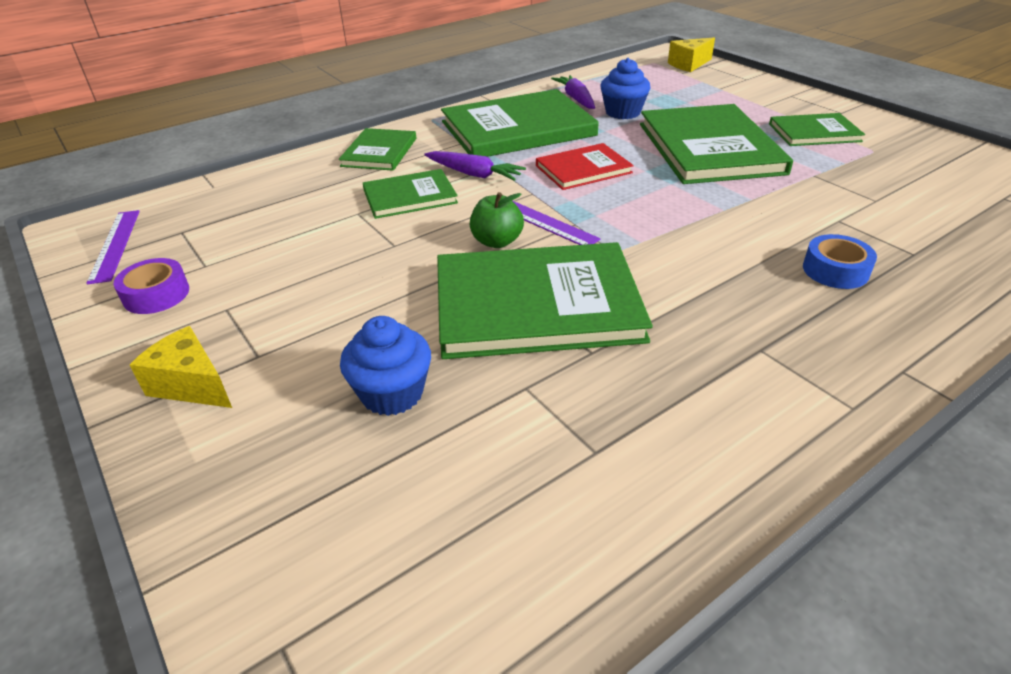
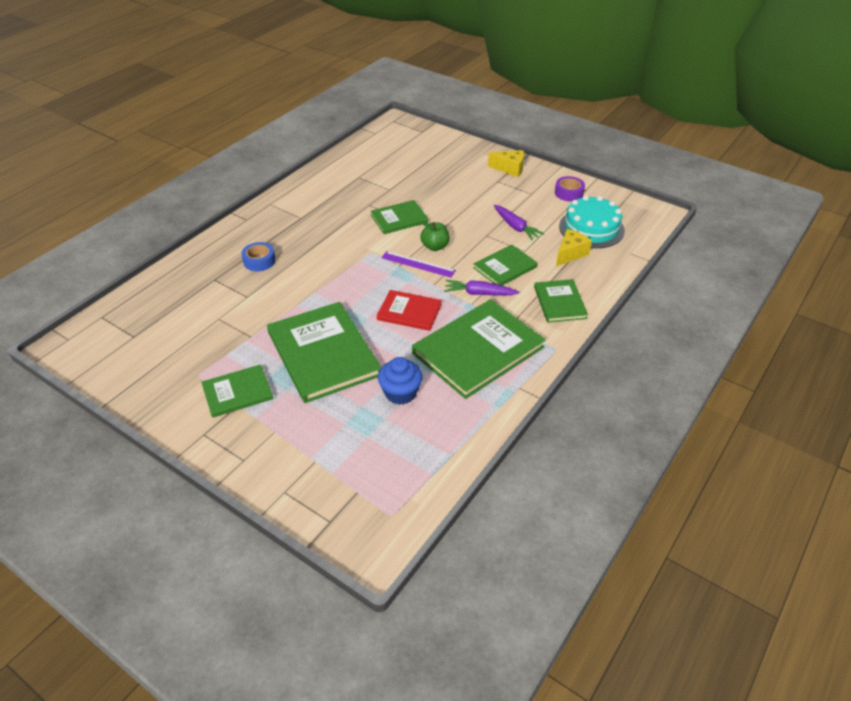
camera: 160 degrees right, 5 degrees up
purple ruler [86,210,140,284] -> none
blue cupcake [340,316,431,416] -> none
green book [437,242,653,359] -> green book [370,200,428,234], size x0.54
red book [536,143,634,190] -> red book turned 60 degrees clockwise [377,290,442,331]
purple carrot [551,75,595,109] -> purple carrot moved to [494,205,544,240]
yellow cheese [668,38,715,72] -> yellow cheese moved to [556,229,592,266]
none -> turquoise cake [559,195,625,248]

